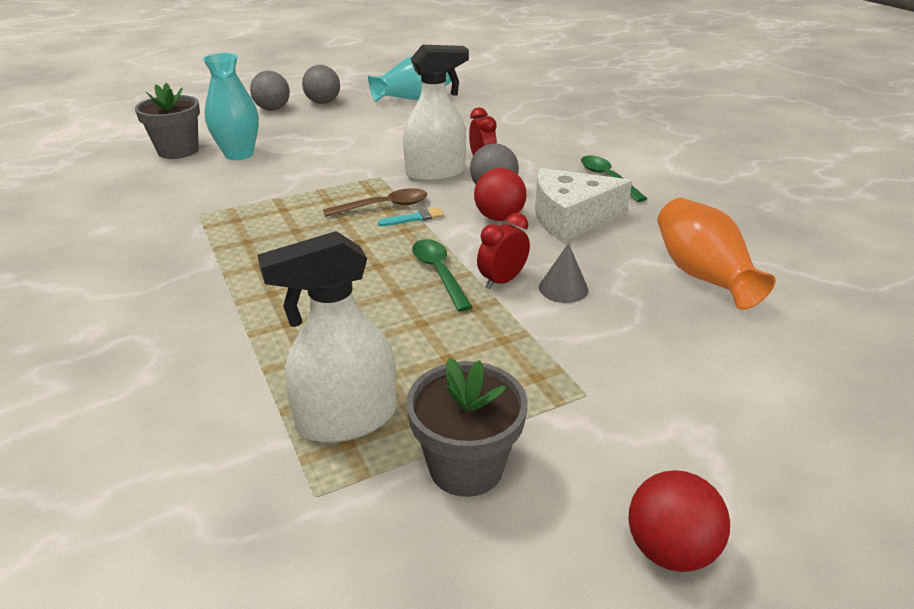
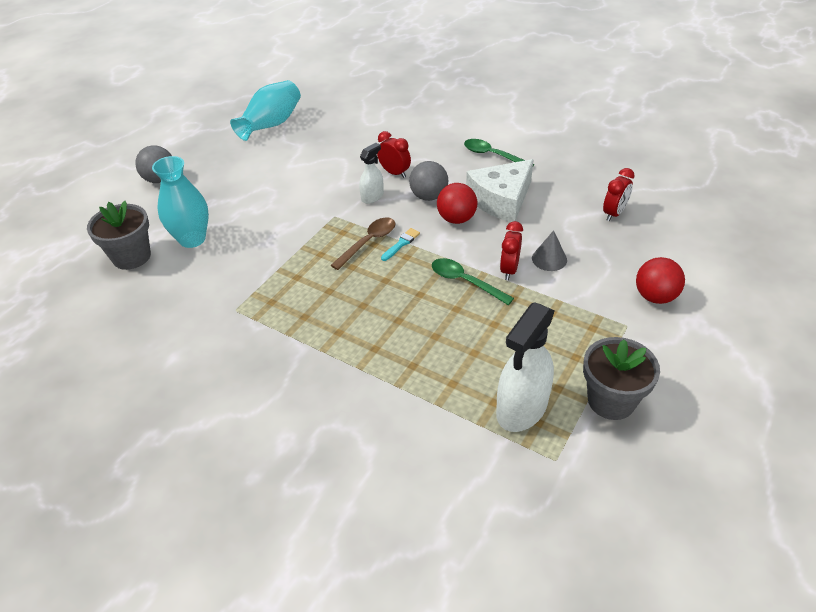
camera: 30 degrees left, 10 degrees up
grey ball [302,65,340,104] -> none
white spray bottle [403,45,469,182] -> white spray bottle [359,143,384,204], size x0.55
red ball [628,470,730,572] -> red ball moved to [636,257,685,304]
orange vase [657,198,775,310] -> red clock [603,168,635,221]

